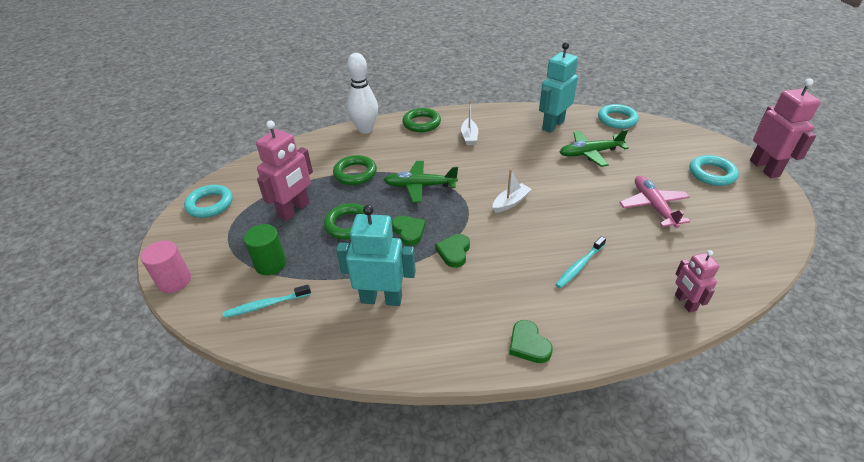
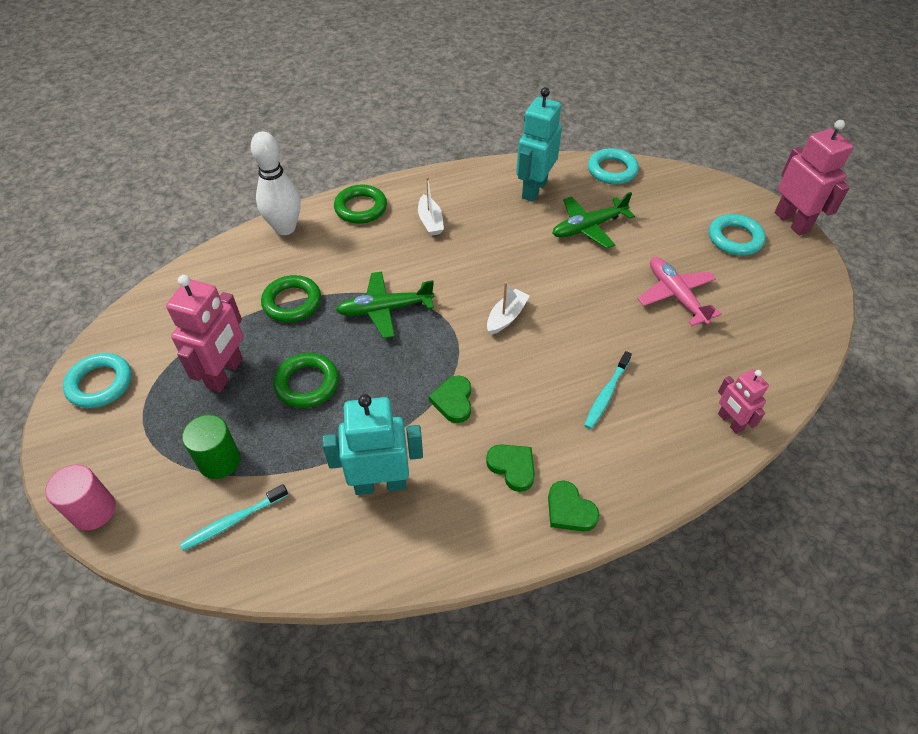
camera: 15 degrees left, 10 degrees up
green heart [392,216,425,246] -> green heart moved to [486,444,535,492]

